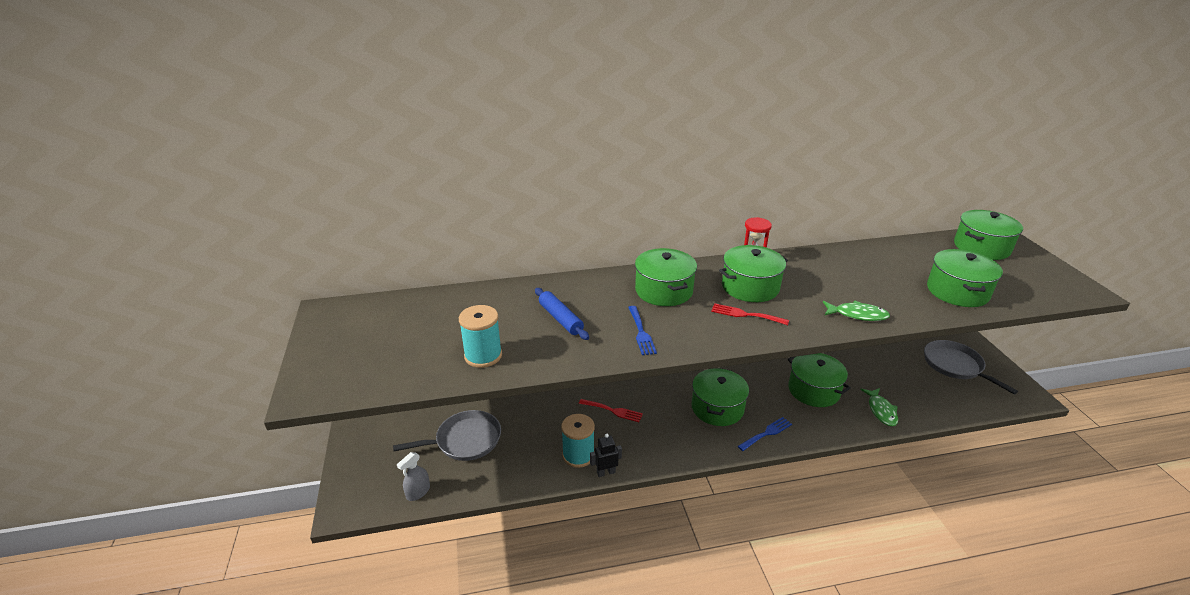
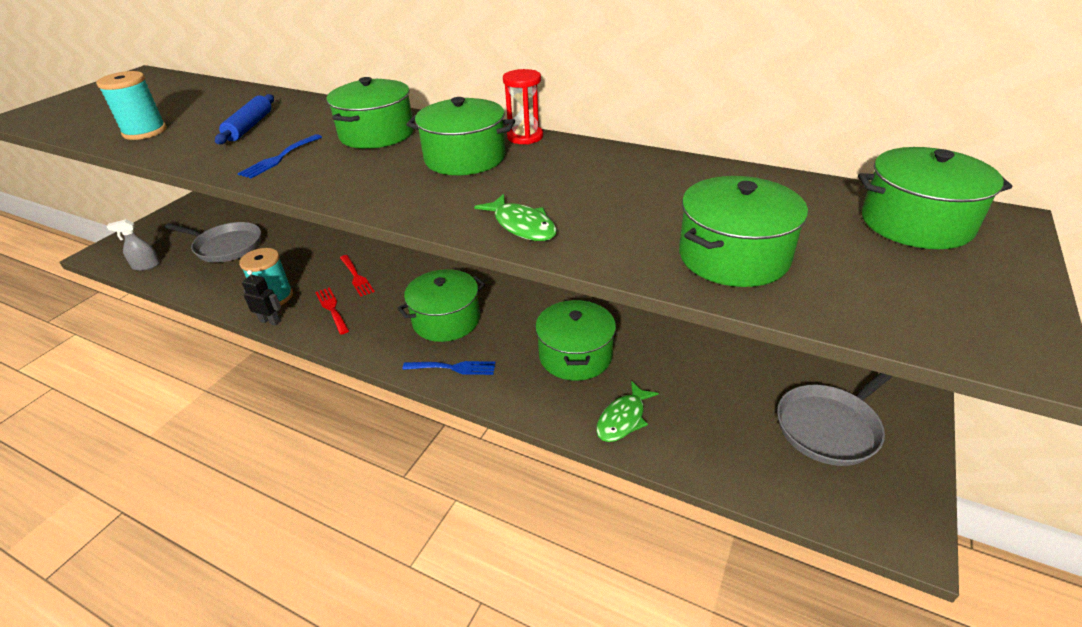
camera: 40 degrees right, 5 degrees up
red fork [711,303,789,325] -> red fork moved to [315,287,349,334]
grey pan [924,340,1018,394] -> grey pan turned 135 degrees counterclockwise [777,373,893,466]

